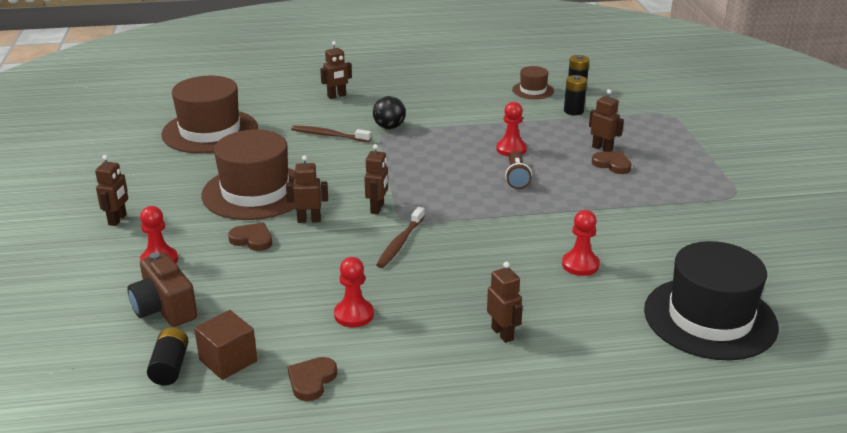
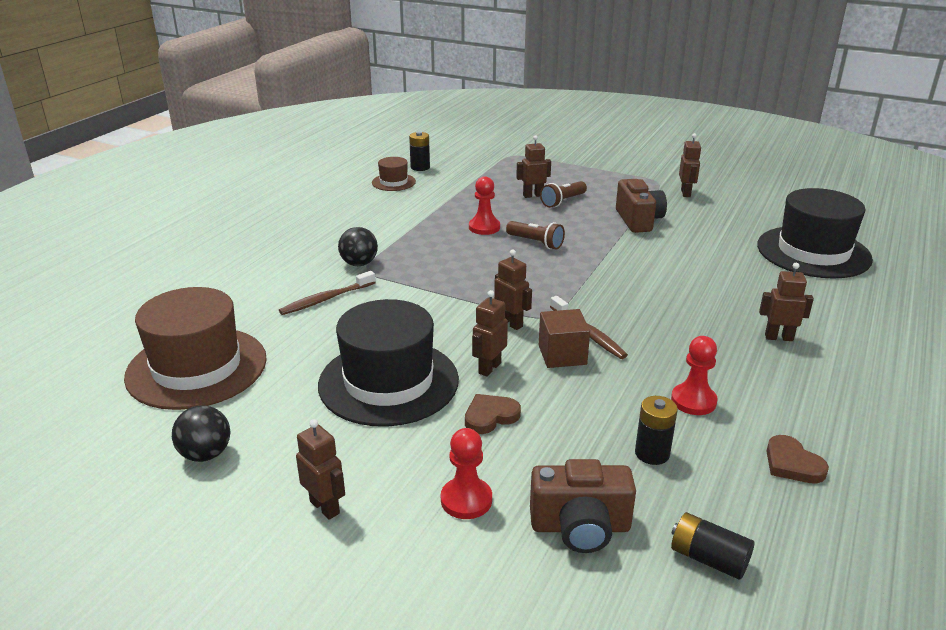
camera: 55 degrees left, 0 degrees up
brown cube [194,310,257,380] -> brown cube moved to [539,309,590,368]
brown hat [201,130,295,220] -> black hat [318,299,459,427]
brown robot [320,41,352,99] -> brown robot moved to [679,133,701,197]
red pawn [562,210,600,276] -> none
black battery [564,75,587,115] -> black battery moved to [635,396,678,465]
brown heart [592,151,632,174] -> brown flashlight [540,181,587,208]
none -> black ball [172,406,230,462]
none -> brown camera [616,179,667,233]

